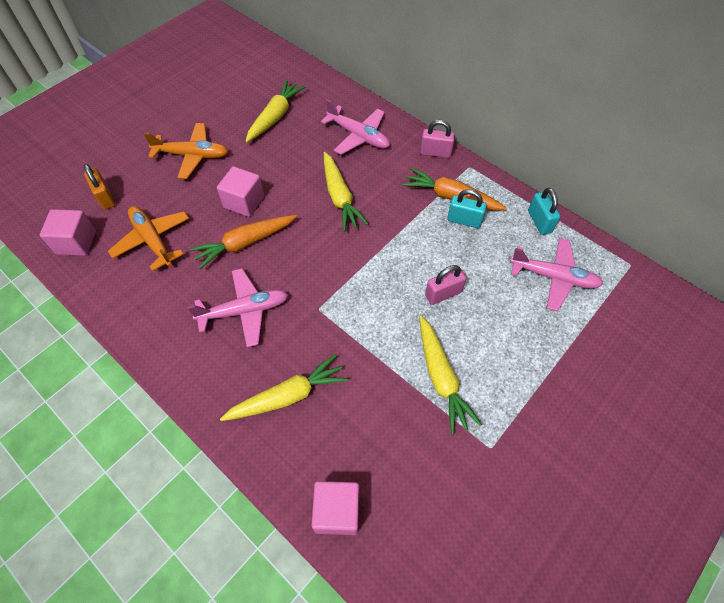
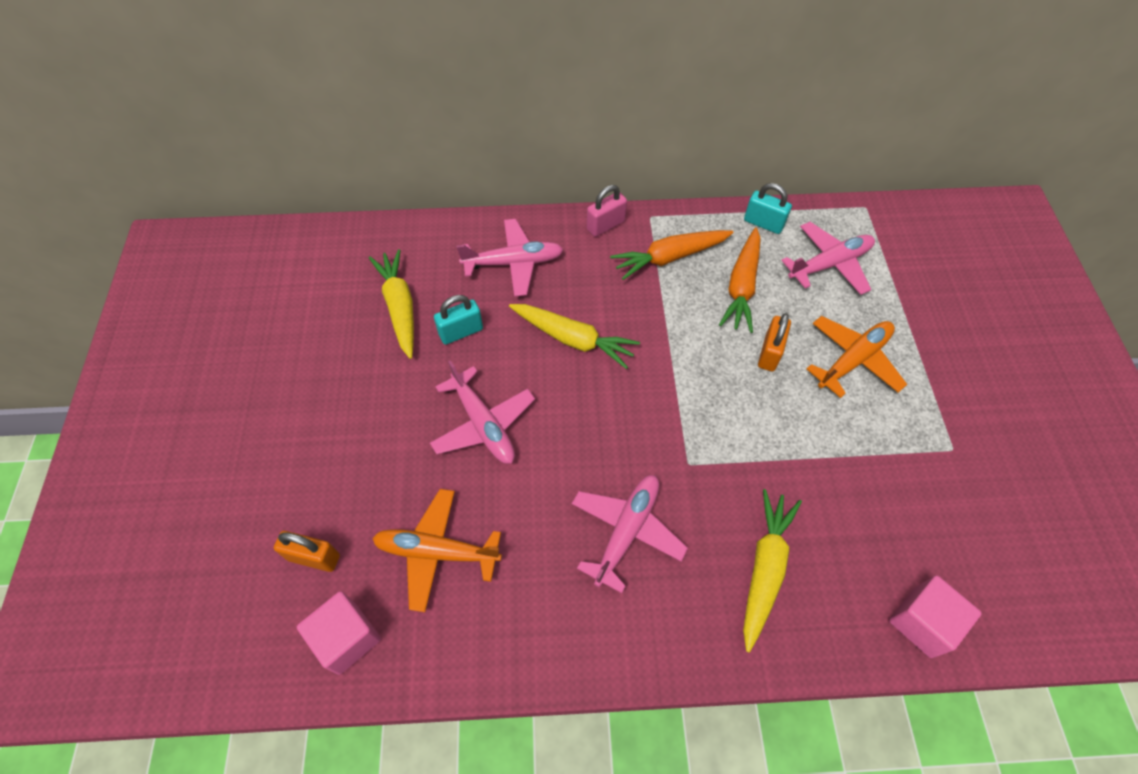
camera: 45 degrees left, 0 degrees up
orange plane [144,123,228,179] -> orange plane moved to [807,316,907,398]
orange carrot [189,215,297,269] -> orange carrot moved to [719,227,761,333]
pink cube [217,166,264,217] -> pink plane [430,360,535,464]
yellow carrot [420,316,482,435] -> none
pink padlock [425,265,466,305] -> orange padlock [758,313,791,371]
turquoise padlock [447,189,487,228] -> turquoise padlock moved to [434,295,483,345]

